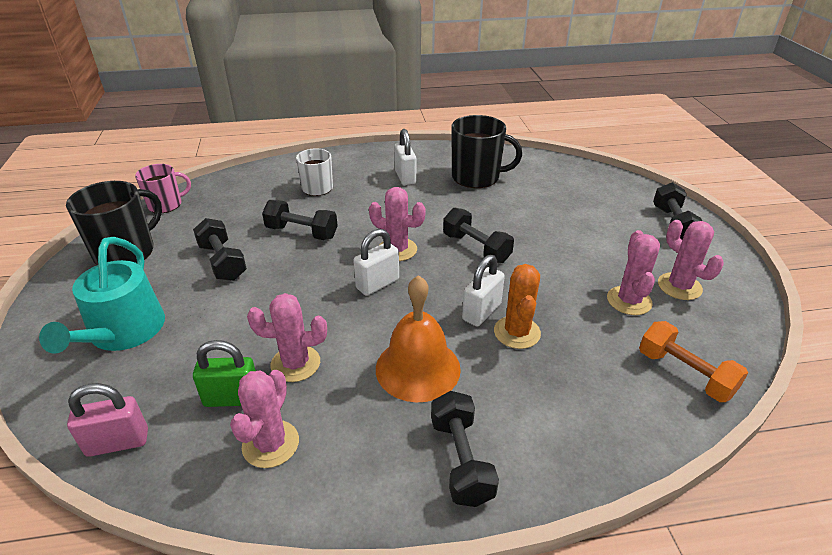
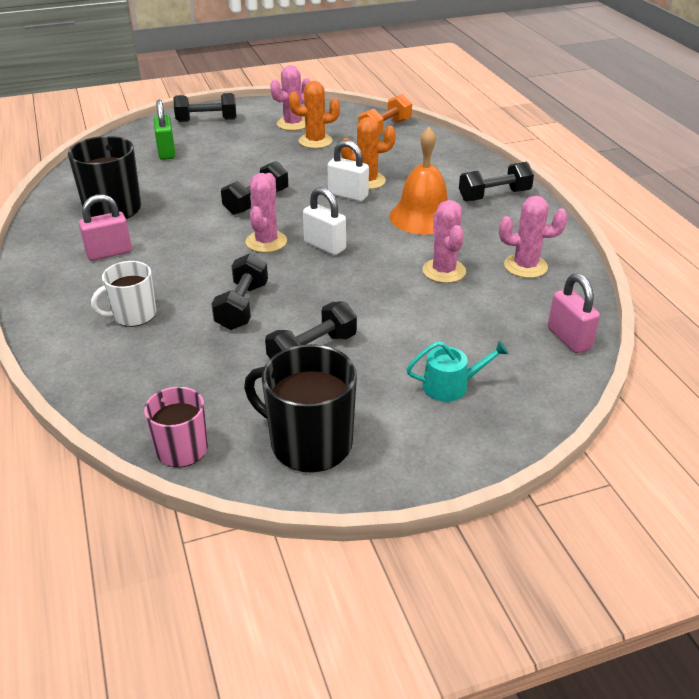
camera: 100 degrees left, 0 degrees up
turquoise watering can [39,237,165,354] -> turquoise watering can [407,341,509,402], size x0.55
green padlock [193,340,256,407] -> green padlock moved to [154,100,175,160]
white padlock [394,129,416,185] -> pink padlock [79,194,132,261]
pink cactus [607,230,660,315] -> orange cactus [289,81,340,148]

